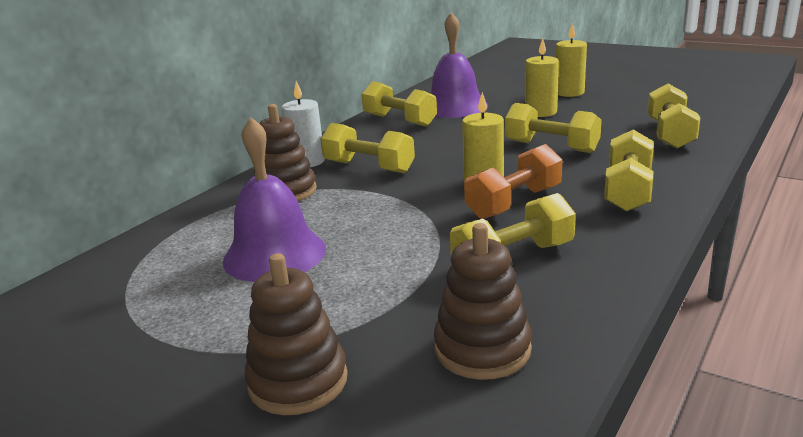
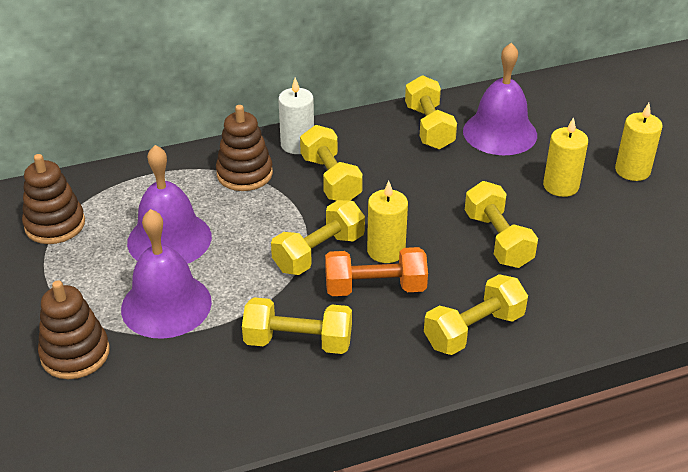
camera: 35 degrees right, 15 degrees up
brown stacking toy [434,223,532,380] -> brown stacking toy moved to [22,154,85,244]
yellow dumbbell [647,84,700,149] -> yellow dumbbell moved to [271,200,365,275]
none -> purple bell [121,209,212,339]

